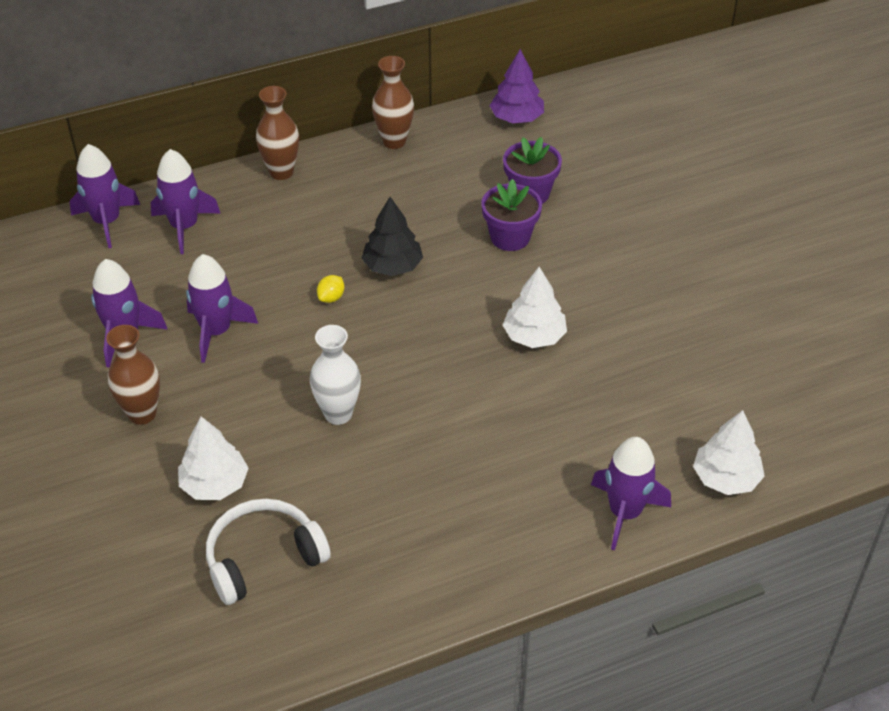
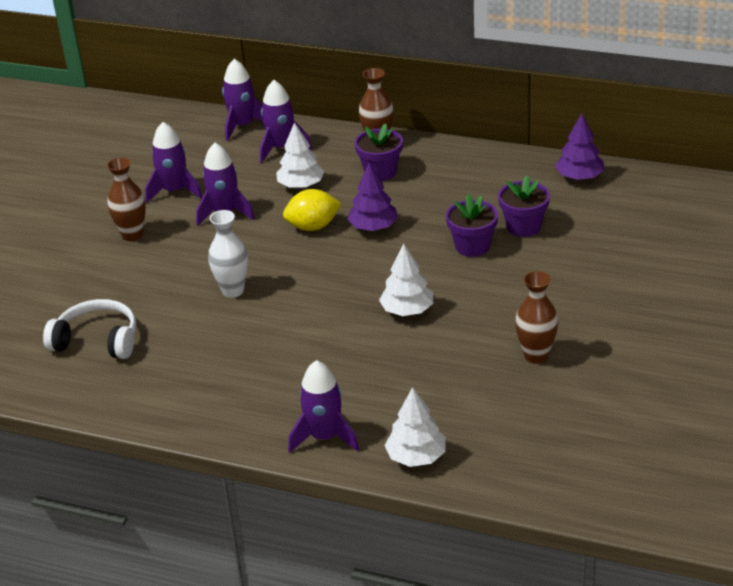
camera: 45 degrees right, 10 degrees down
white tree [178,416,249,500] -> white tree moved to [276,122,325,188]
yellow lemon [317,275,344,303] -> yellow lemon [283,189,341,231], size x1.98
black tree [361,197,423,276] -> purple tree [347,163,398,231]
brown vase [372,56,414,149] -> brown vase moved to [515,271,558,364]
none -> purple flower pot [354,123,403,181]

